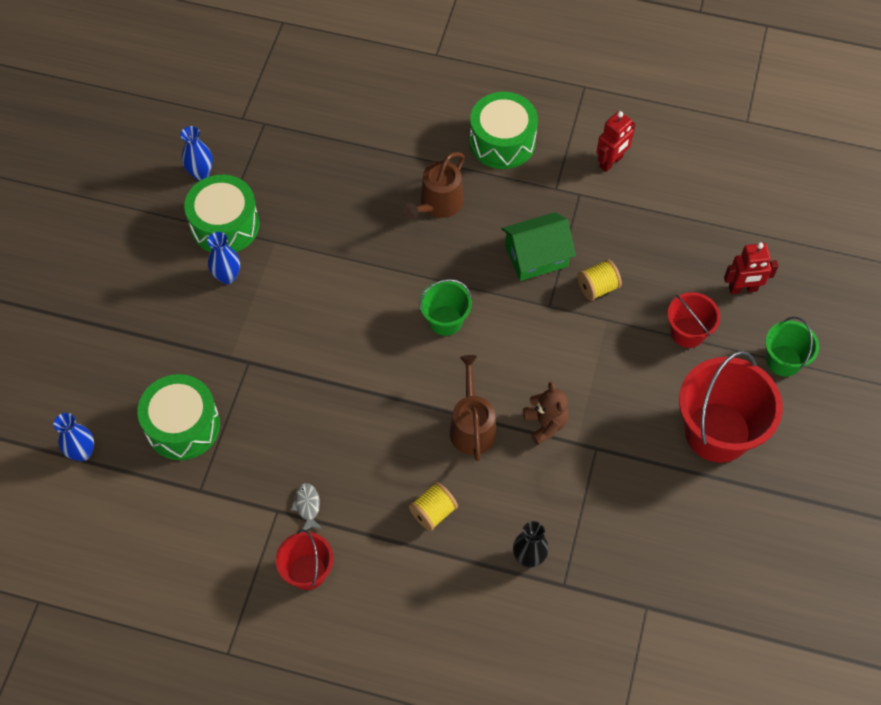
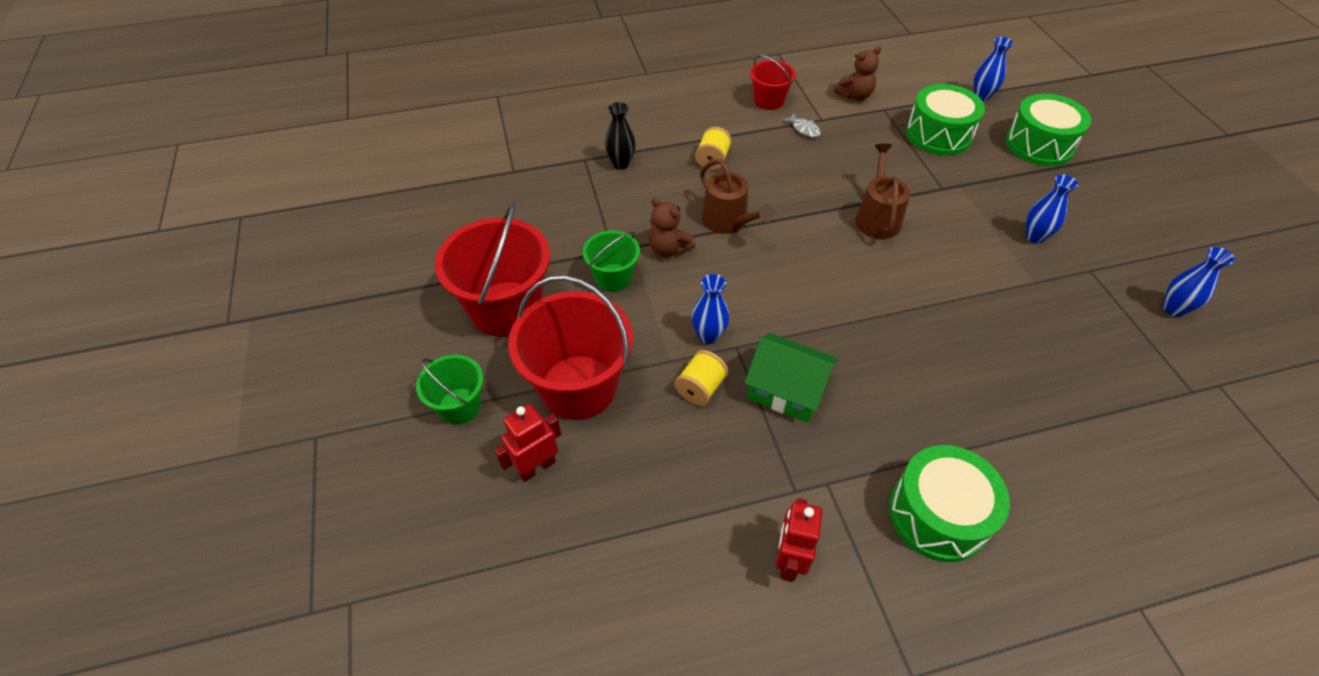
camera: 150 degrees right, 10 degrees down
green drum [184,175,259,252] -> green drum moved to [1006,94,1091,166]
brown watering can [404,152,465,219] -> brown watering can moved to [855,144,910,239]
green bucket [419,279,472,336] -> green bucket moved to [583,230,640,292]
green house [501,212,576,281] -> green house turned 75 degrees clockwise [744,333,838,422]
red bucket [667,292,720,348] -> red bucket [508,275,633,420], size x1.84
none -> blue vase [691,274,730,344]
none -> brown teddy bear [834,46,881,100]

